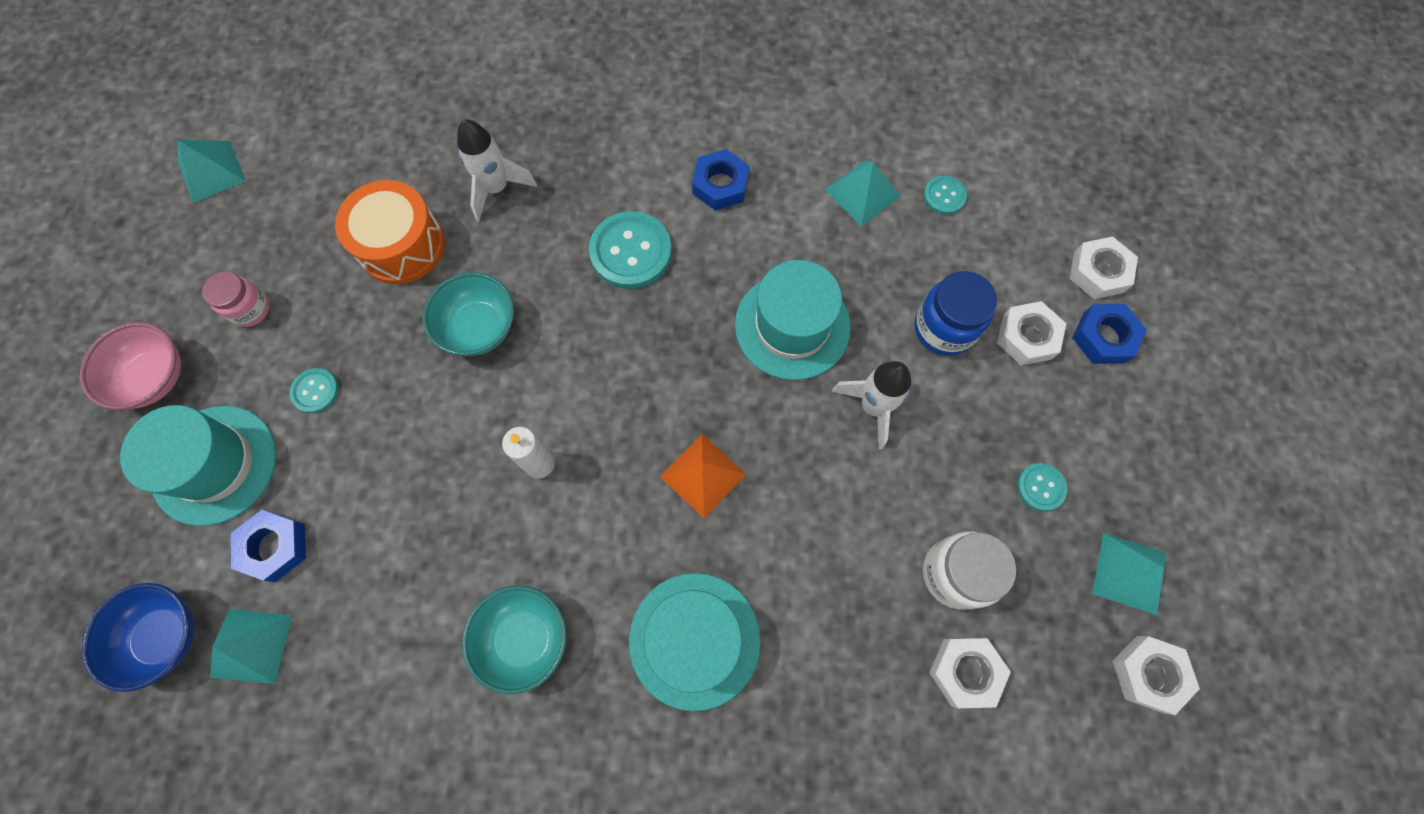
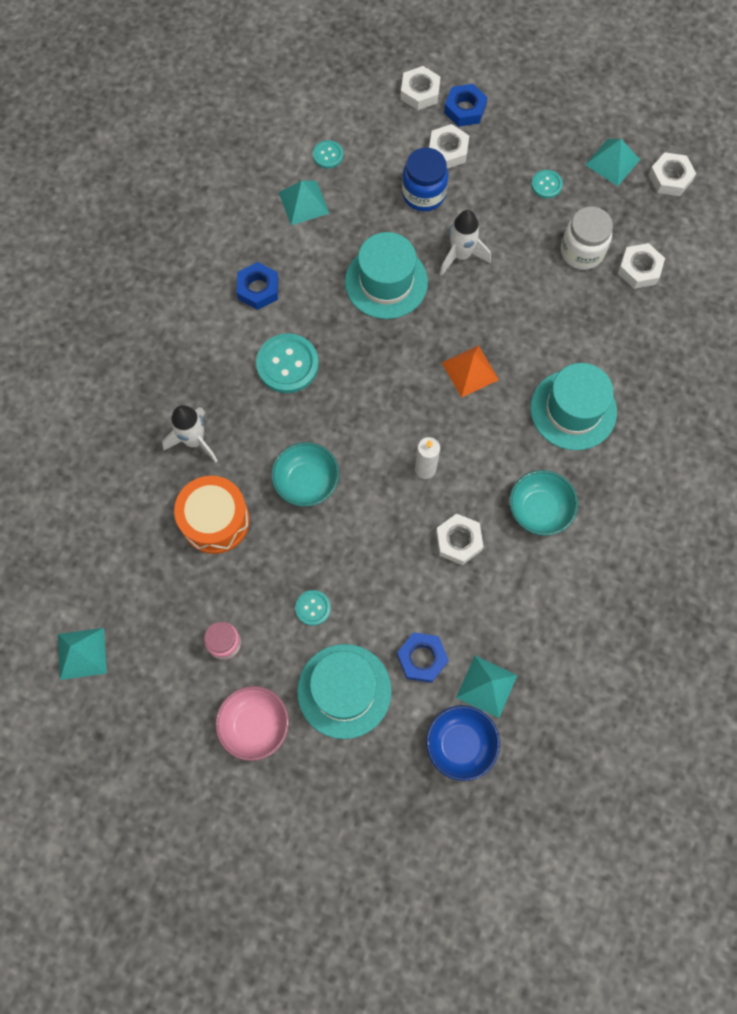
camera: 70 degrees left, 0 degrees up
none -> white nut [436,513,483,565]

